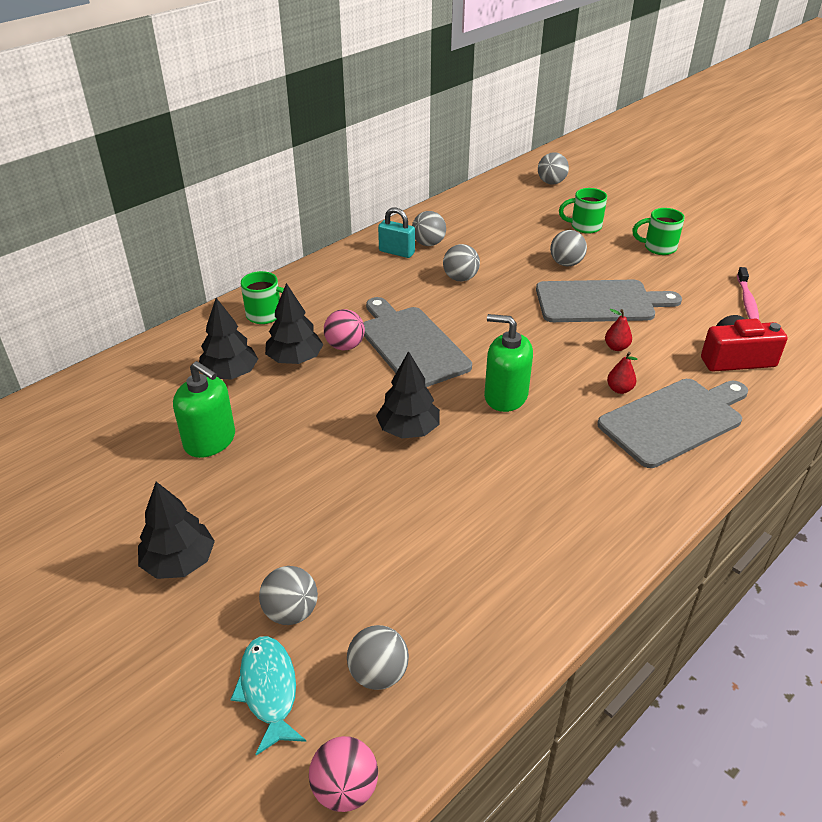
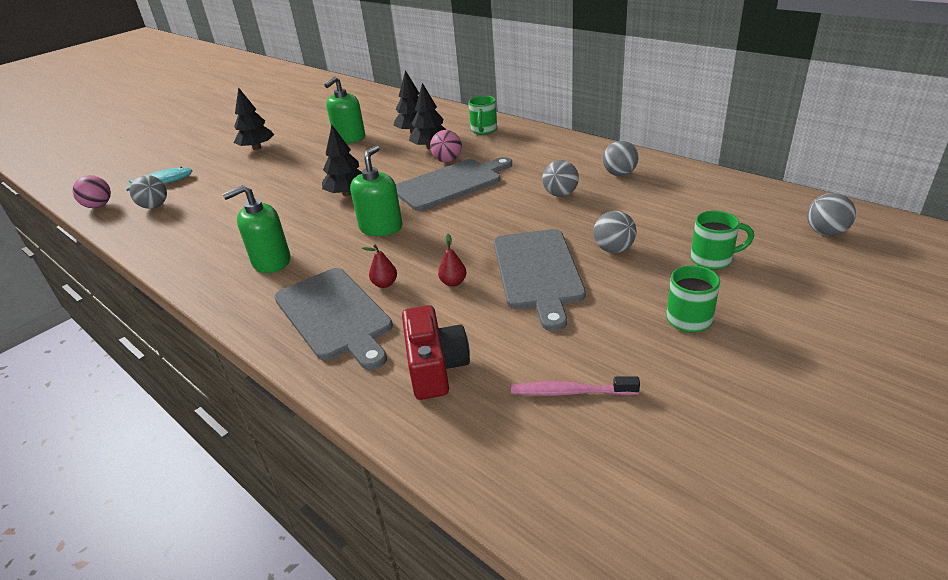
camera: 90 degrees right, 5 degrees down
grey ball [259,566,318,625] -> none
turquoise padlock [378,207,415,258] -> none
green mug [559,188,607,234] -> green mug turned 90 degrees clockwise [690,211,754,270]
none -> green soap dispenser [222,185,290,273]

